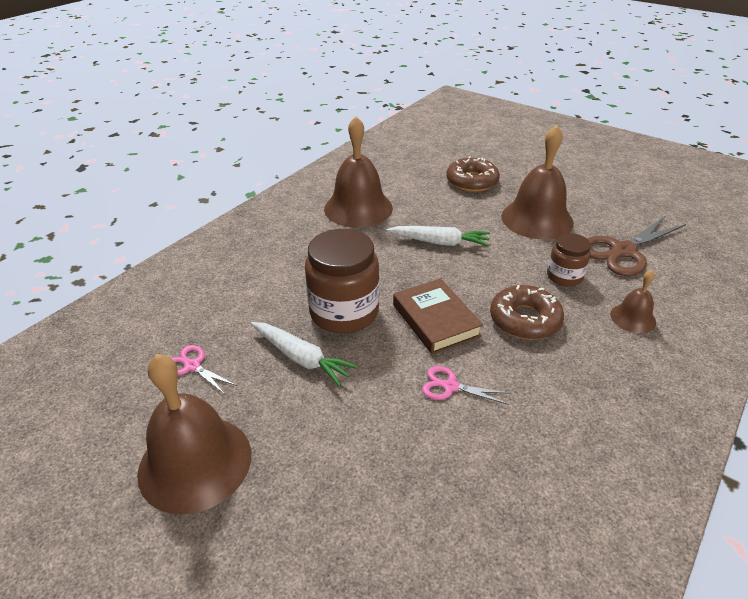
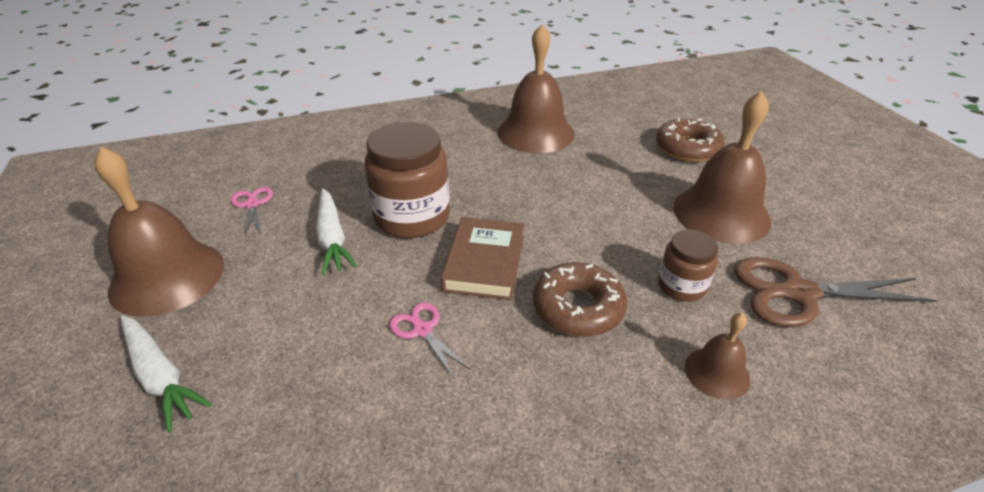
camera: 35 degrees right, 0 degrees up
white carrot [386,226,490,247] -> white carrot moved to [120,316,212,432]

